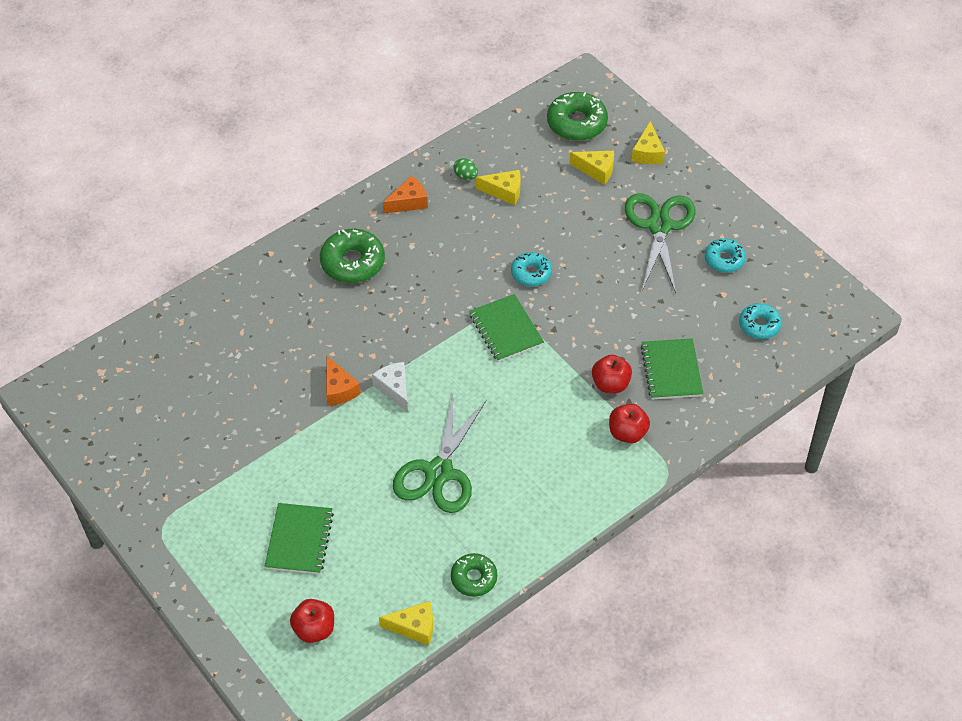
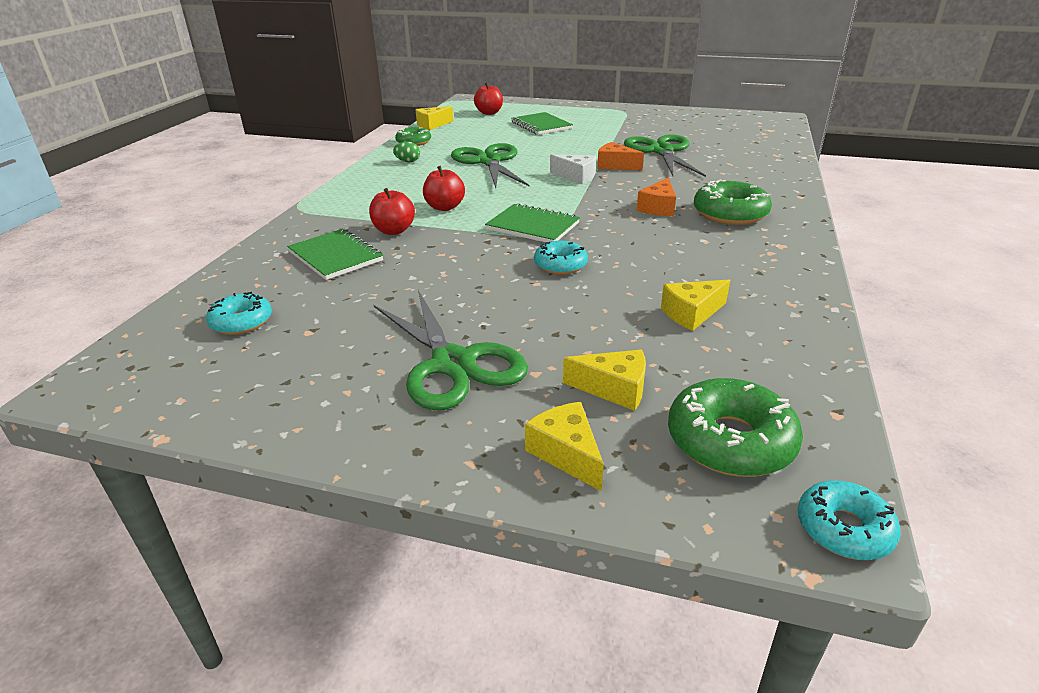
camera: 145 degrees right, 20 degrees down
orange cheese [383,176,428,214] -> orange cheese moved to [636,178,676,216]
green egg [453,158,478,180] -> green egg moved to [393,141,420,162]
yellow cheese [569,151,614,185] -> yellow cheese turned 150 degrees counterclockwise [563,350,646,411]
red apple [609,403,650,443] -> red apple moved to [423,166,465,211]
turquoise donut [705,238,746,273] -> turquoise donut moved to [798,481,901,560]
none -> green scissors [624,134,706,177]

